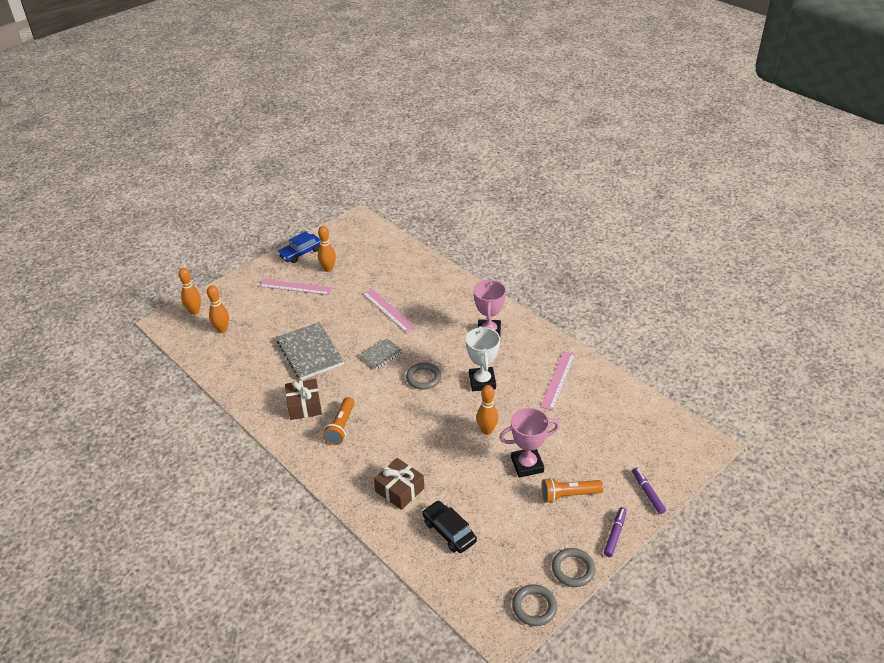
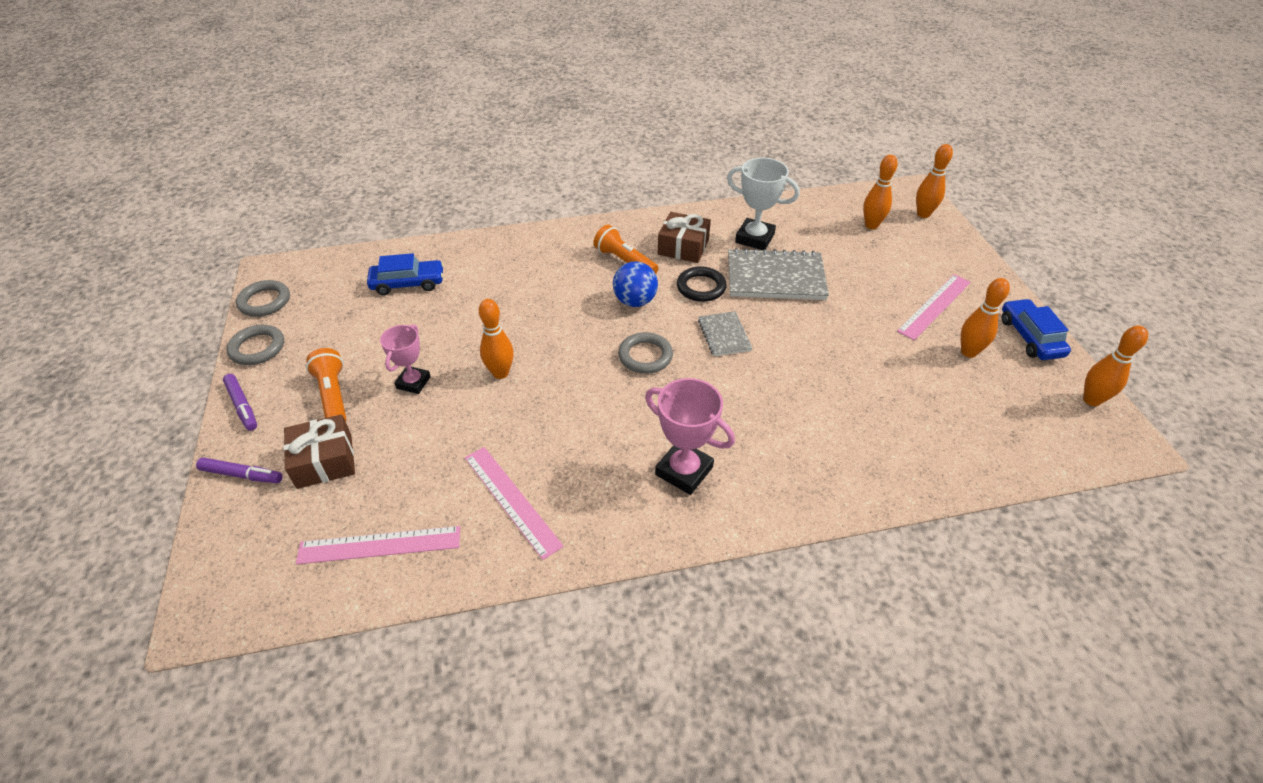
camera: 120 degrees right, 5 degrees up
pink ruler [362,289,415,332] -> pink ruler moved to [296,526,460,564]
brown gift [374,458,424,510] -> brown gift moved to [284,414,355,489]
black car [422,501,477,553] -> blue car [367,253,444,295]
white trophy [466,326,500,391] -> white trophy moved to [727,158,800,250]
pink trophy [499,408,559,478] -> pink trophy [380,324,431,394], size x0.66
orange flashlight [541,478,603,503] -> orange flashlight turned 45 degrees counterclockwise [306,348,347,422]
none -> blue ball [613,261,658,307]
none -> black ring [677,266,727,302]
none -> orange bowling pin [1083,326,1148,406]

